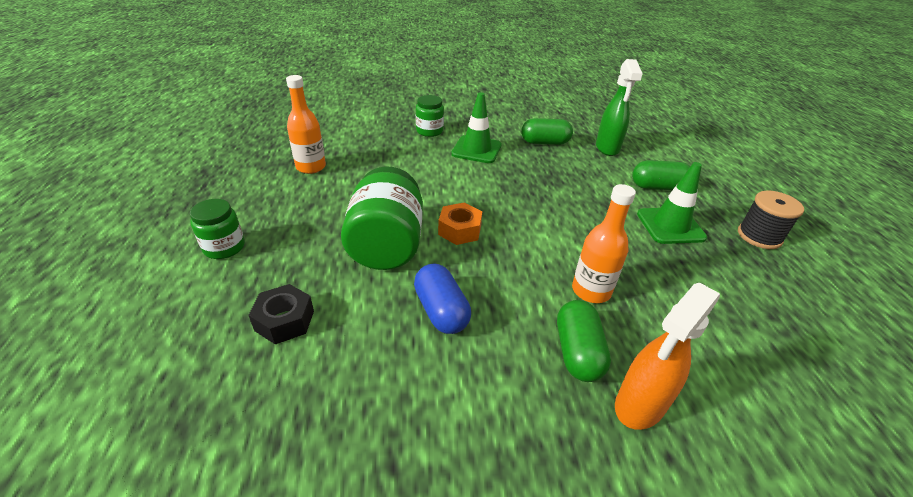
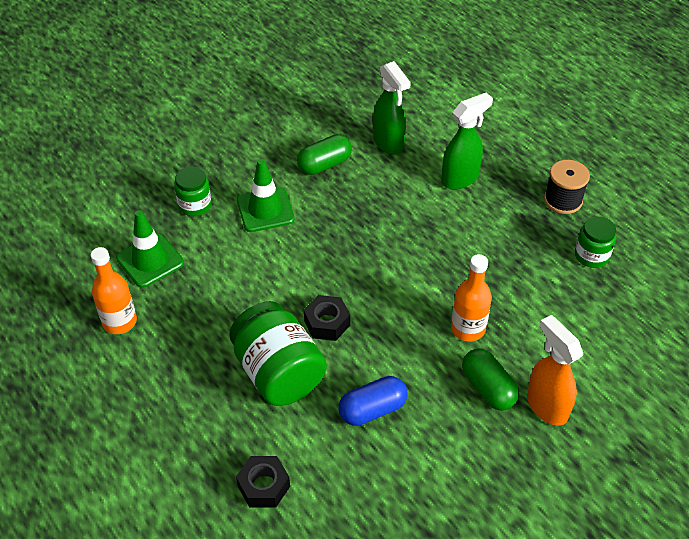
camera: 30 degrees left, 10 degrees up
green jar [190,199,245,259] -> green jar moved to [575,216,616,268]
blue capsule [414,264,471,334] -> blue capsule turned 60 degrees counterclockwise [338,376,407,426]
orange nut [438,203,482,245] -> black nut [304,295,350,341]
orange spray bottle [615,283,720,430] -> orange spray bottle turned 135 degrees clockwise [527,315,583,426]
green capsule [632,160,690,190] -> green spray bottle [441,93,493,189]
green traffic cone [637,162,707,244] -> green traffic cone moved to [116,210,184,288]

